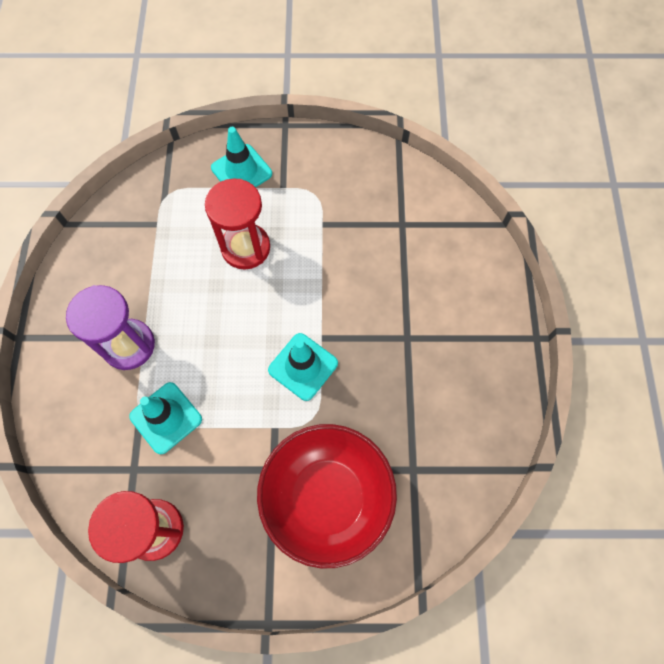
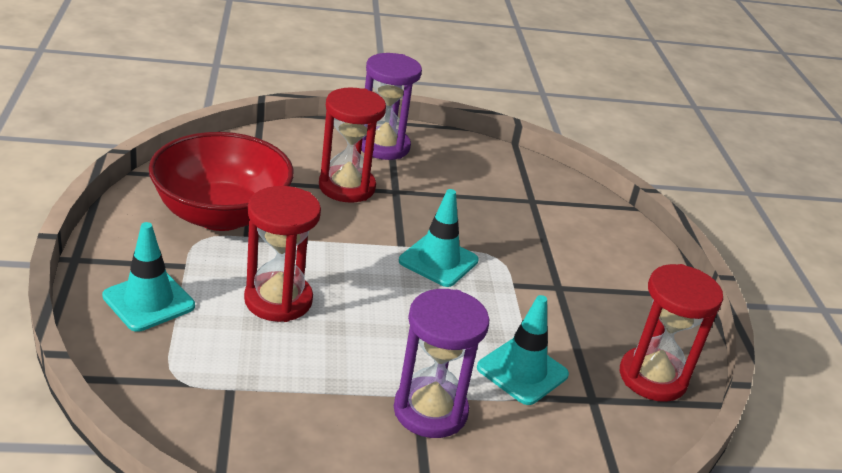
camera: 100 degrees left, 35 degrees down
red bowl [257,424,397,568] -> red bowl moved to [149,132,294,231]
none -> red hourglass [319,87,386,203]
none -> purple hourglass [361,53,422,160]

